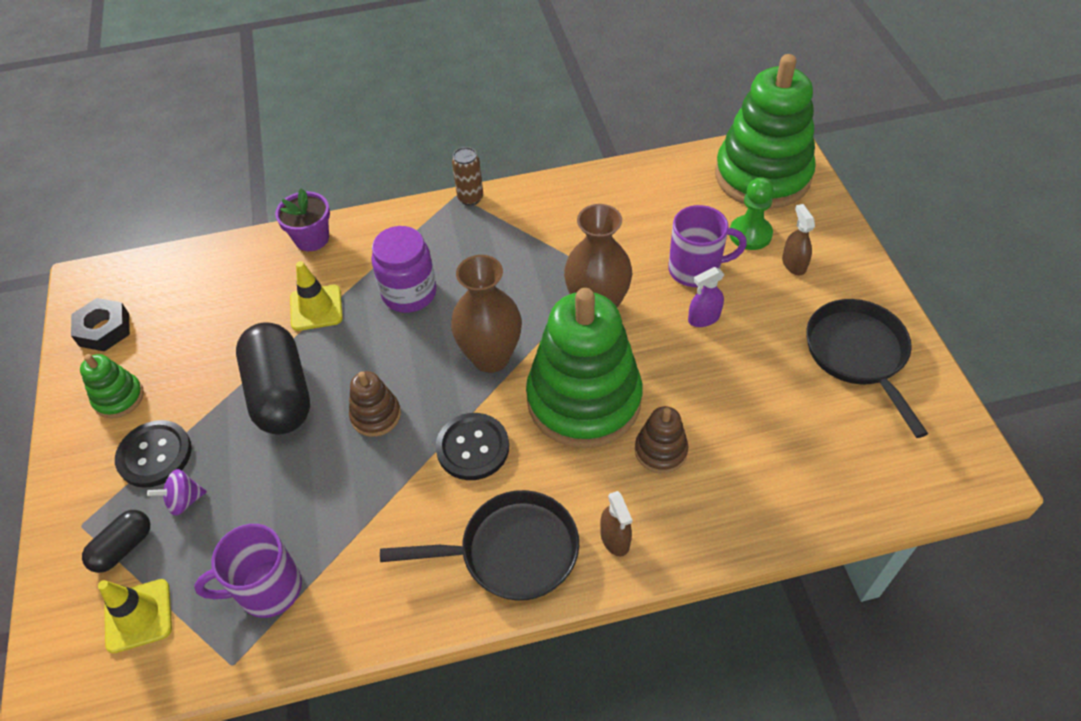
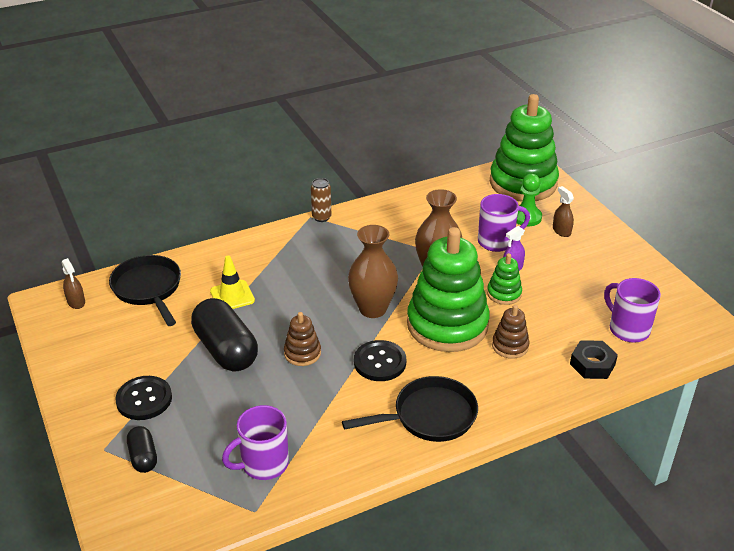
camera: 15 degrees left, 15 degrees down
black nut [71,298,130,351] -> black nut moved to [570,340,618,379]
green stacking toy [80,354,144,418] -> green stacking toy moved to [487,253,522,305]
black capsule [82,510,150,573] -> black capsule turned 45 degrees counterclockwise [127,426,157,473]
yellow traffic cone [98,579,172,653] -> none
purple spinning top [147,469,207,516] -> none
purple flower pot [275,188,330,251] -> none
purple jar [371,226,437,313] -> none
brown spray bottle [600,491,632,557] -> brown spray bottle moved to [61,258,85,309]
black pan [806,299,928,438] -> black pan moved to [109,255,181,326]
none -> purple mug [604,278,661,343]

